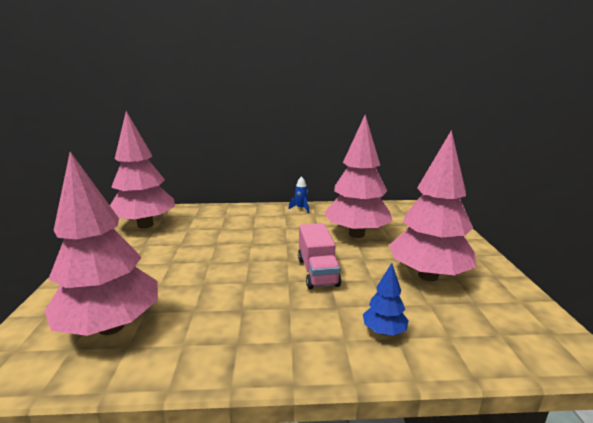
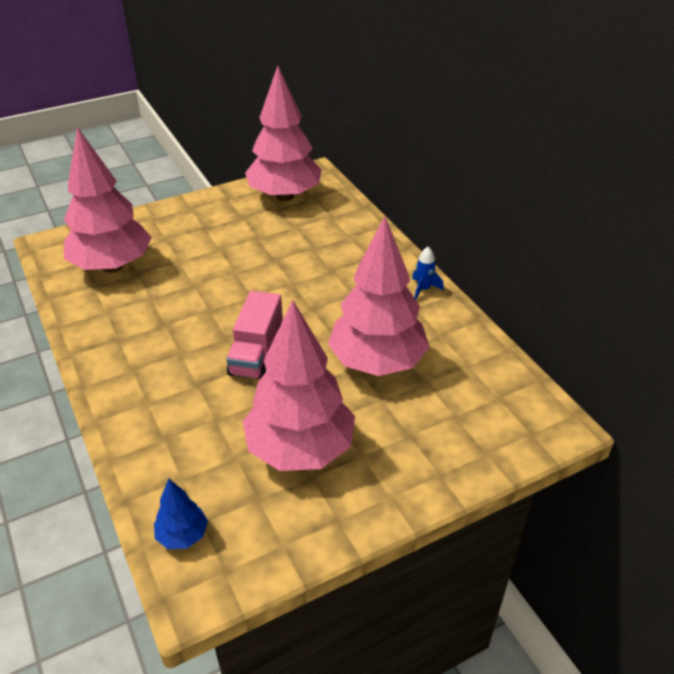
camera: 65 degrees right, 20 degrees up
pink truck [298,223,341,289] -> pink truck turned 45 degrees counterclockwise [226,291,283,380]
blue tree [363,263,409,336] -> blue tree moved to [154,478,208,549]

